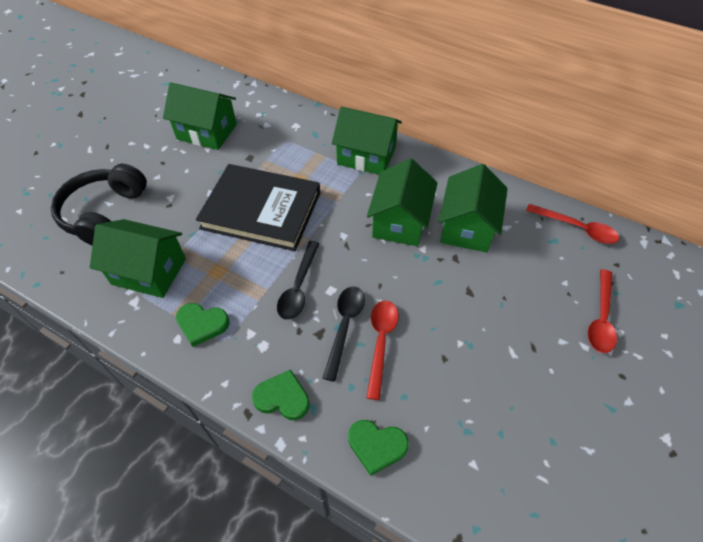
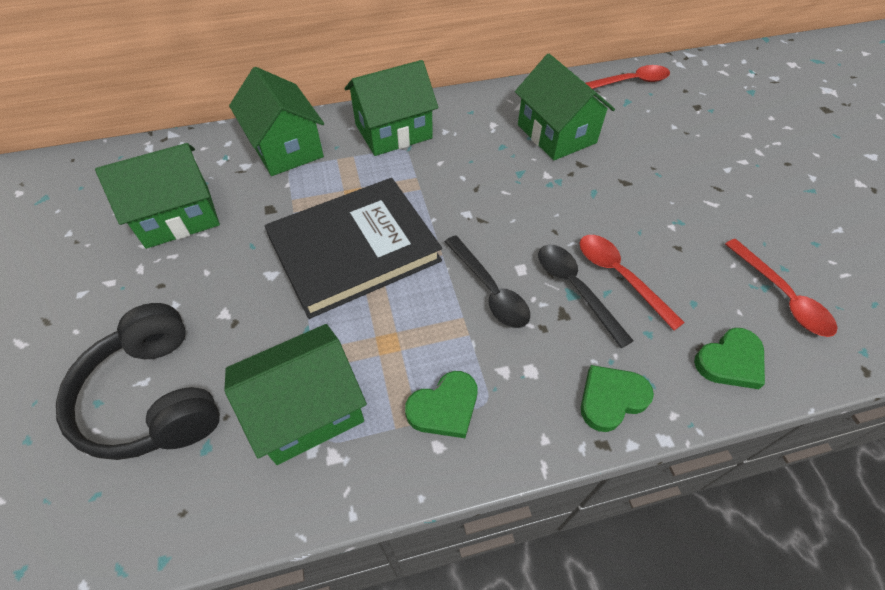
camera: 45 degrees left, 0 degrees up
green house [367,158,438,246] -> green house moved to [229,67,324,176]
red spoon [588,269,617,353] -> red spoon moved to [725,239,837,337]

